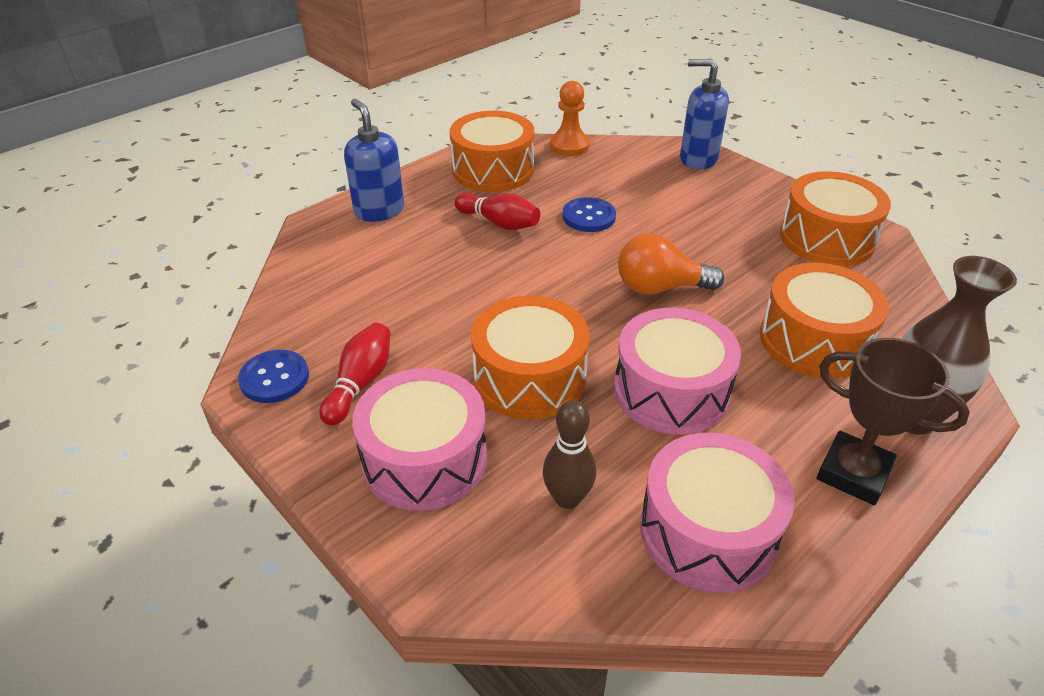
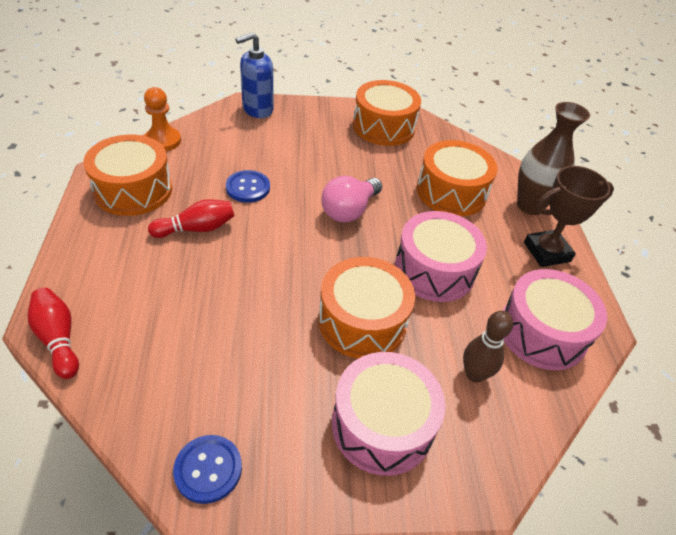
camera: 55 degrees left, 5 degrees up
red bowling pin [319,323,391,426] -> red bowling pin moved to [28,288,79,379]
blue soap dispenser [344,99,404,222] -> none
orange light bulb [618,233,724,295] -> pink light bulb [321,176,382,222]

